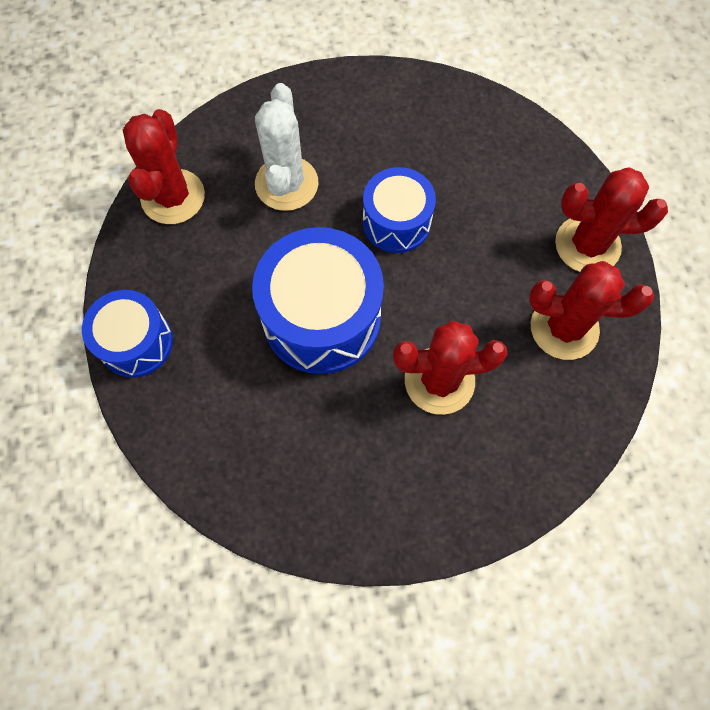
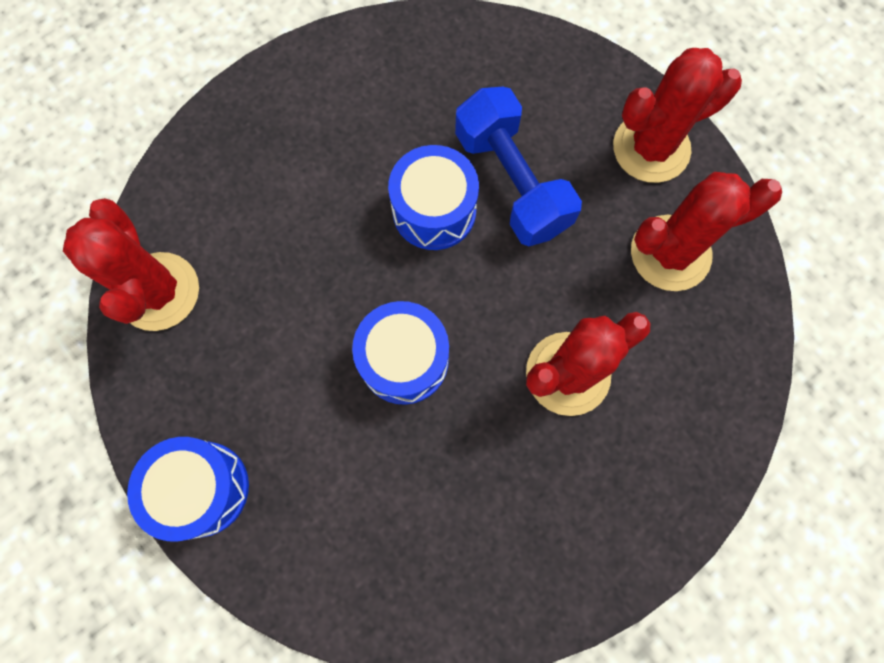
camera: 25 degrees left, 5 degrees up
blue drum [252,227,384,374] -> blue drum [352,301,449,405], size x0.61
white cactus [255,83,318,211] -> none
none -> blue dumbbell [455,87,582,246]

